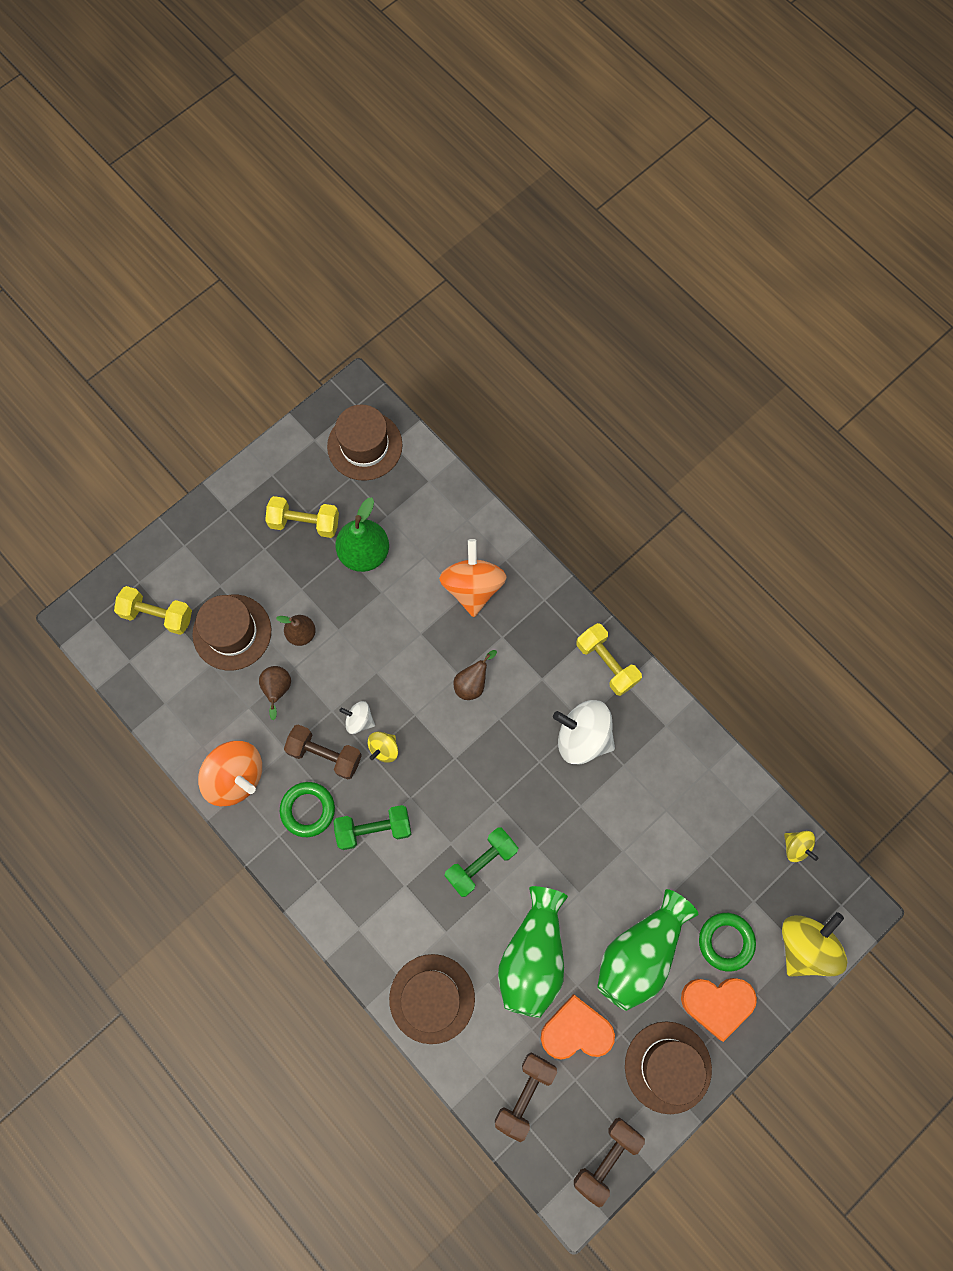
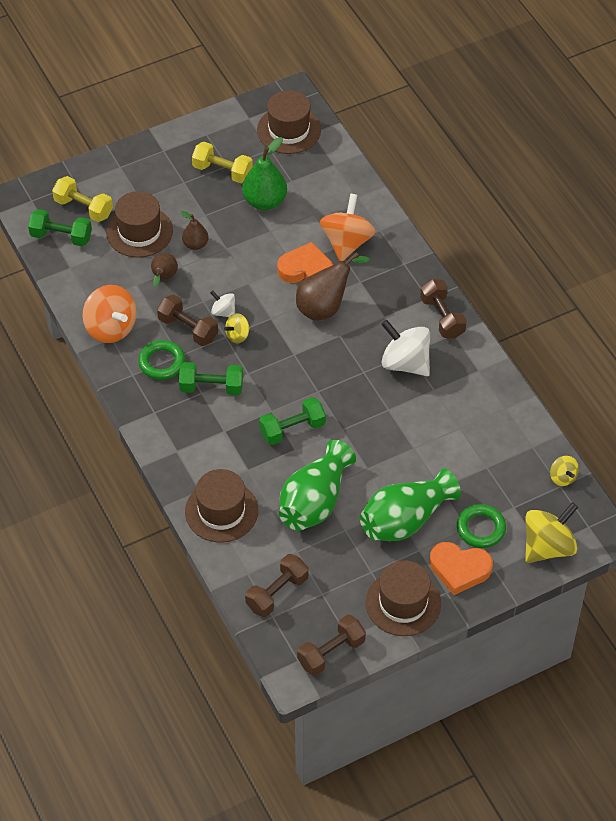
camera: 15 degrees right, 20 degrees down
brown pear [453,650,497,700] -> brown pear [296,252,370,321], size x1.73
orange heart [541,994,615,1059] -> orange heart moved to [277,242,333,283]
yellow dumbbell [576,623,642,696] -> brown dumbbell [420,279,467,339]
none -> green dumbbell [28,209,92,246]

